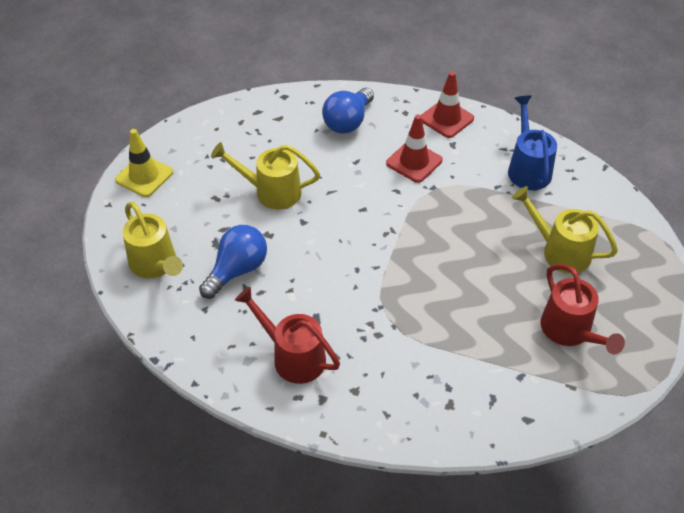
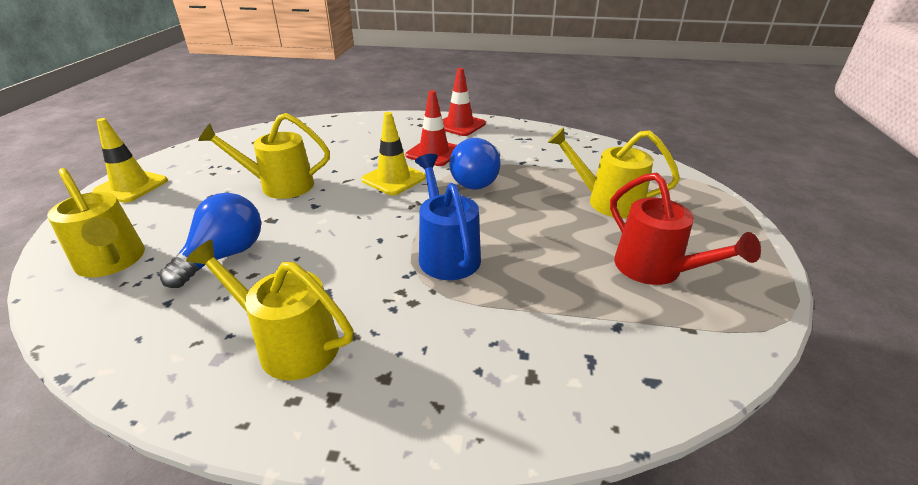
camera: 10 degrees left, 15 degrees down
red watering can [235,287,340,384] -> yellow watering can [186,240,353,380]
blue light bulb [322,88,374,134] -> blue light bulb moved to [449,138,500,190]
blue watering can [508,95,557,190] -> blue watering can moved to [415,154,481,280]
none -> yellow traffic cone [361,112,426,195]

